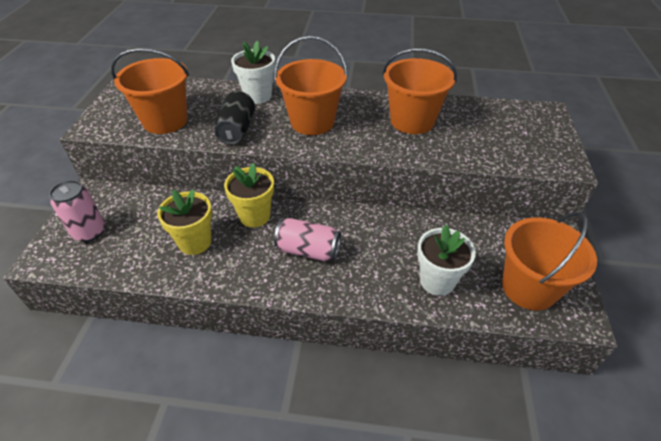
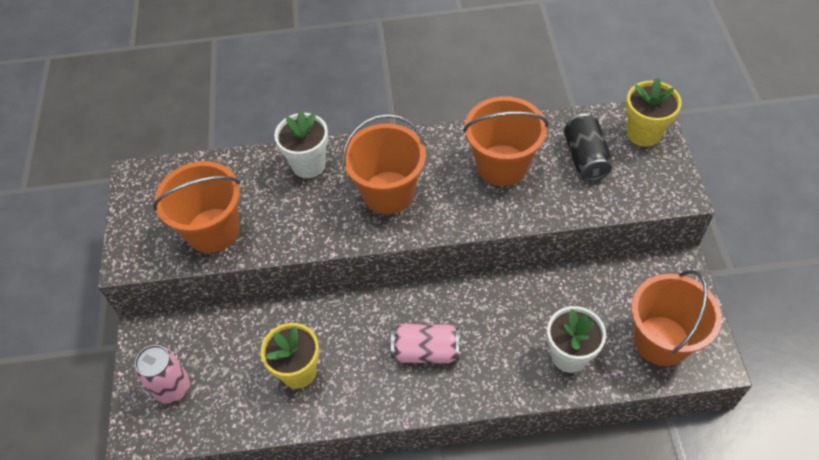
camera: 10 degrees left, 10 degrees up
black can [214,91,255,144] -> black can moved to [564,113,612,181]
yellow flower pot [224,163,274,227] -> yellow flower pot moved to [626,78,682,147]

